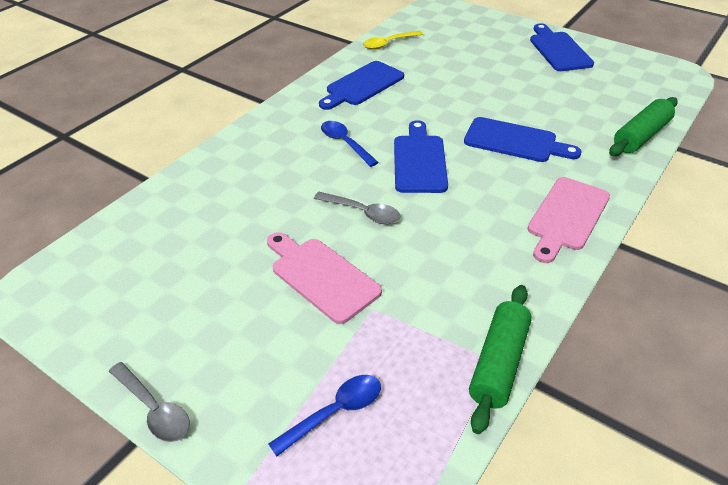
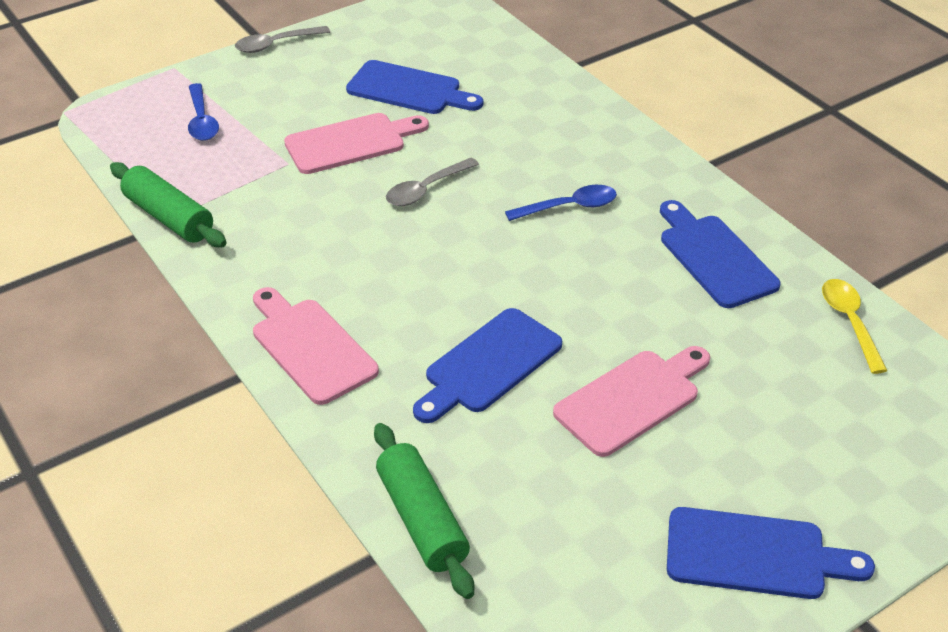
camera: 110 degrees right, 0 degrees up
blue cutting board [394,120,448,193] -> blue cutting board moved to [346,60,483,114]
none -> pink cutting board [553,346,710,457]

